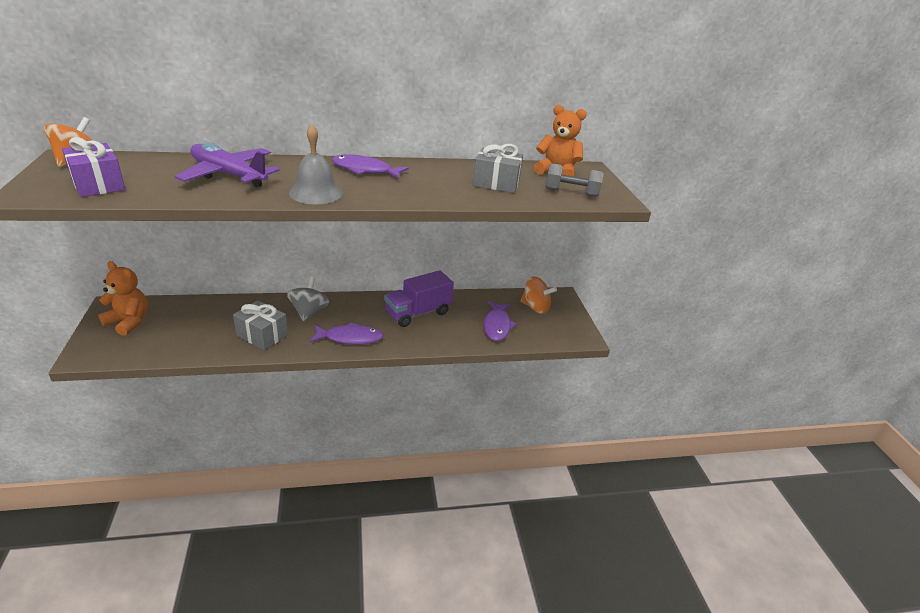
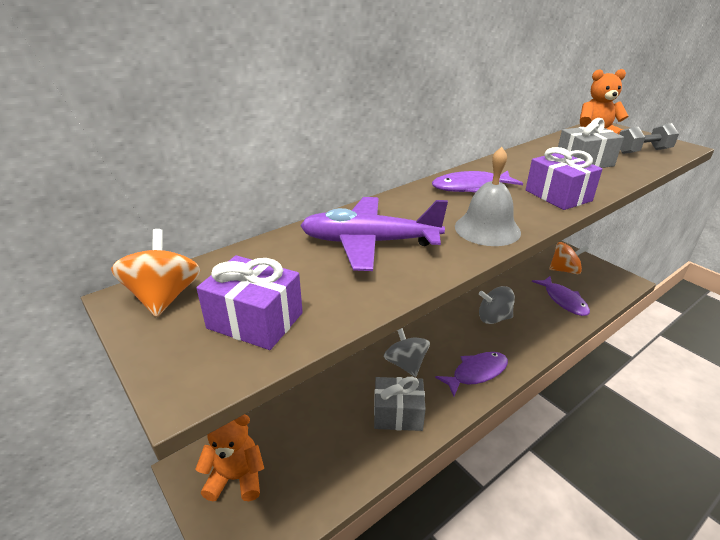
camera: 25 degrees left, 0 degrees up
purple truck [384,270,454,327] -> grey spinning top [479,286,515,324]
none -> purple gift [526,147,602,210]

